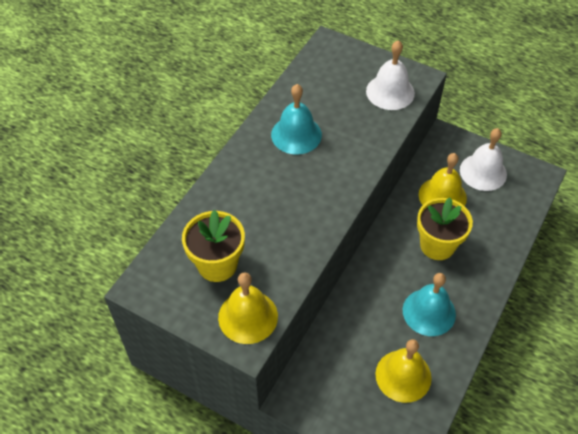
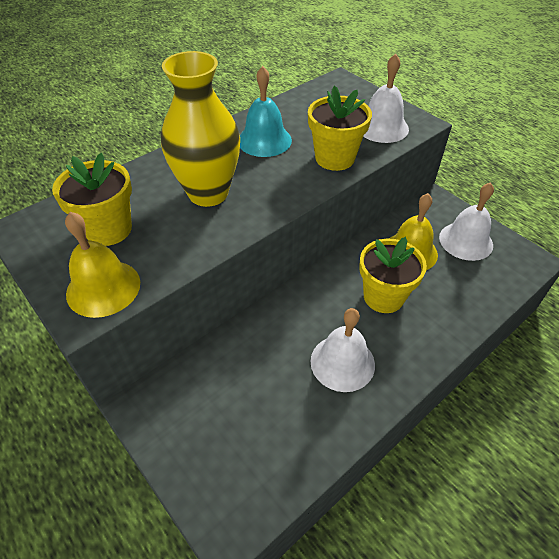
camera: 20 degrees right, 5 degrees down
yellow bell [375,339,432,403] -> none
turquoise bell [403,273,456,336] -> white bell [311,308,375,392]
none -> yellow vase [161,51,240,207]
none -> yellow flower pot [308,86,372,171]

